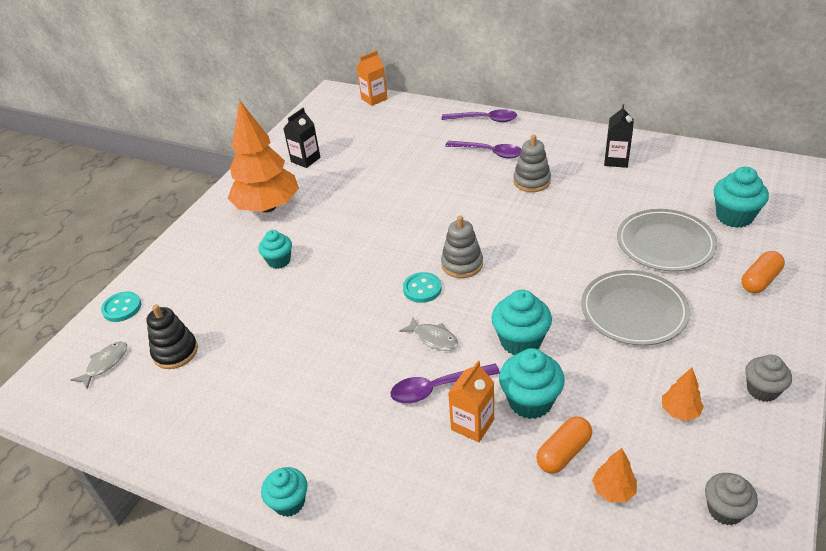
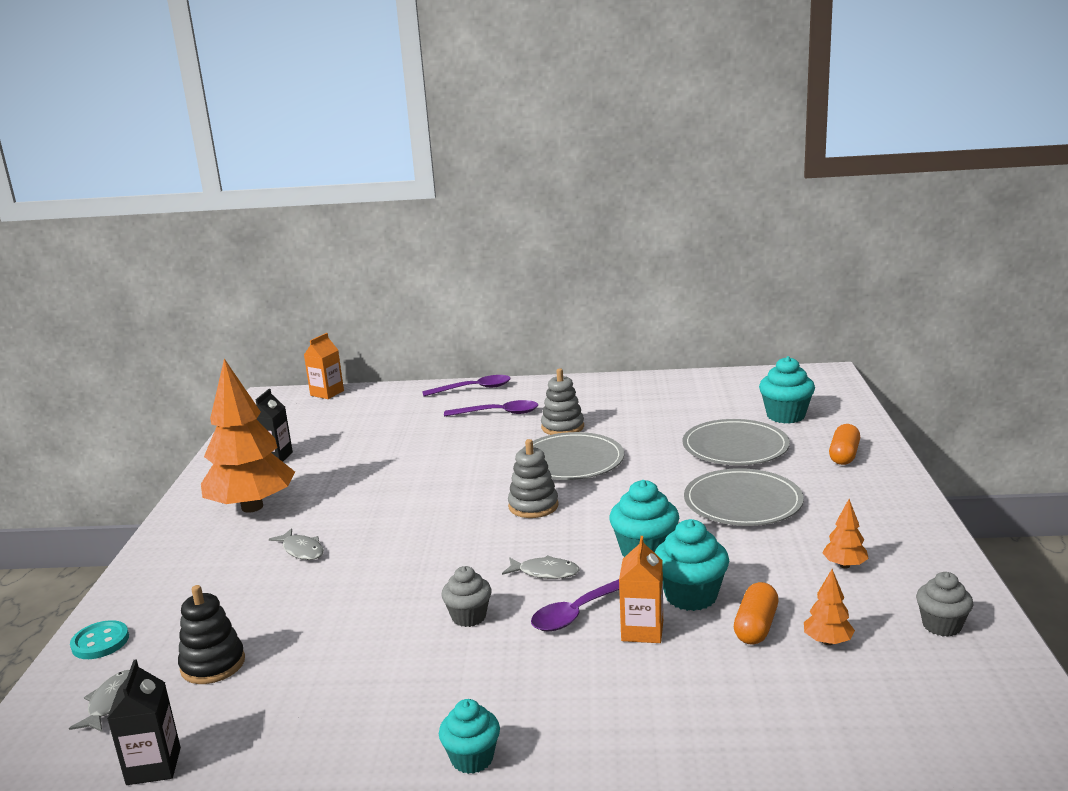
camera: 25 degrees left, 20 degrees down
turquoise cupcake [258,230,292,269] -> grey fish [269,528,324,560]
turquoise button [403,272,442,303] -> none
black carton [604,104,634,168] -> black carton moved to [107,659,181,785]
grey cupcake [745,355,792,402] -> grey cupcake moved to [442,566,492,627]
none -> grey plate [522,432,624,480]

